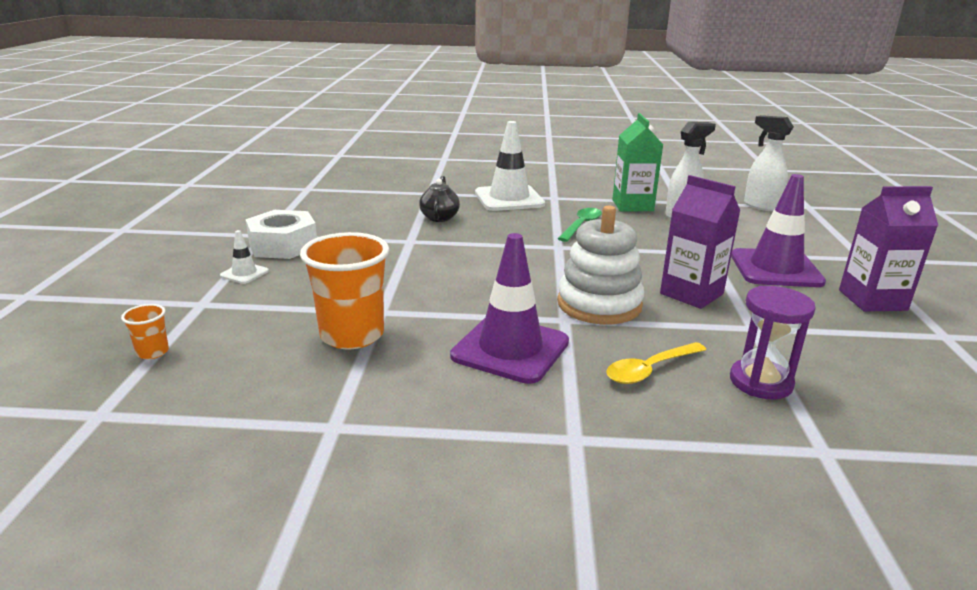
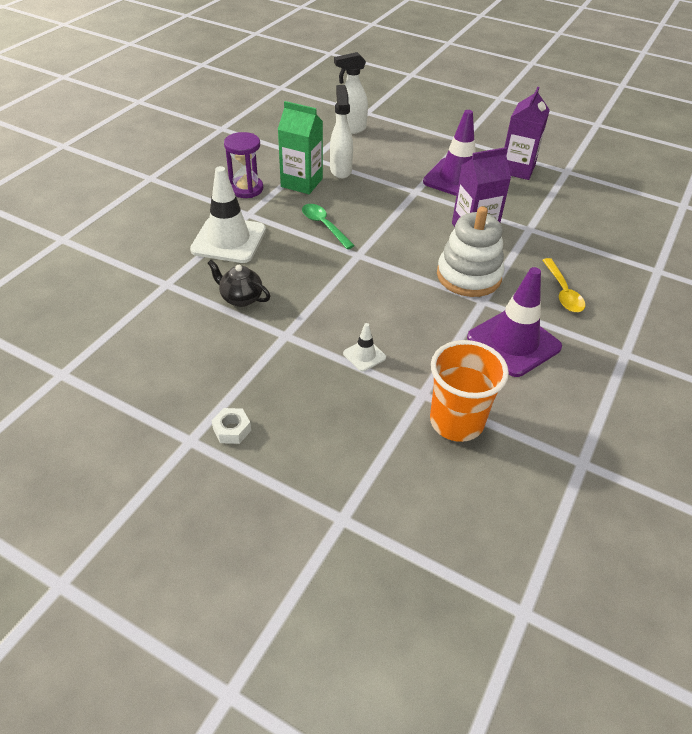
camera: 65 degrees left, 20 degrees up
orange cup [121,304,169,359] -> none
white traffic cone [220,230,269,284] -> white traffic cone moved to [343,323,386,372]
white nut [245,210,317,259] -> white nut [212,408,251,444], size x0.48
purple hourglass [730,286,816,400] -> purple hourglass moved to [224,132,263,198]

